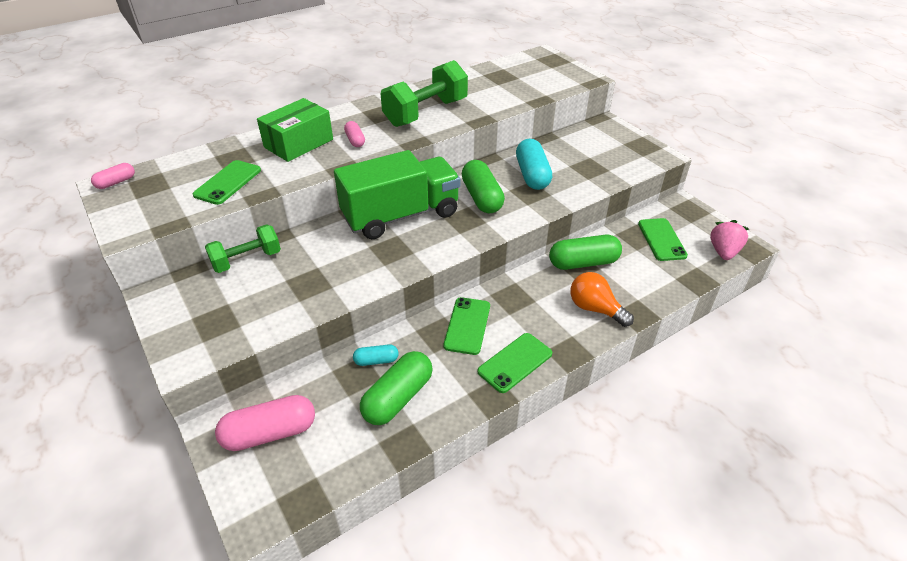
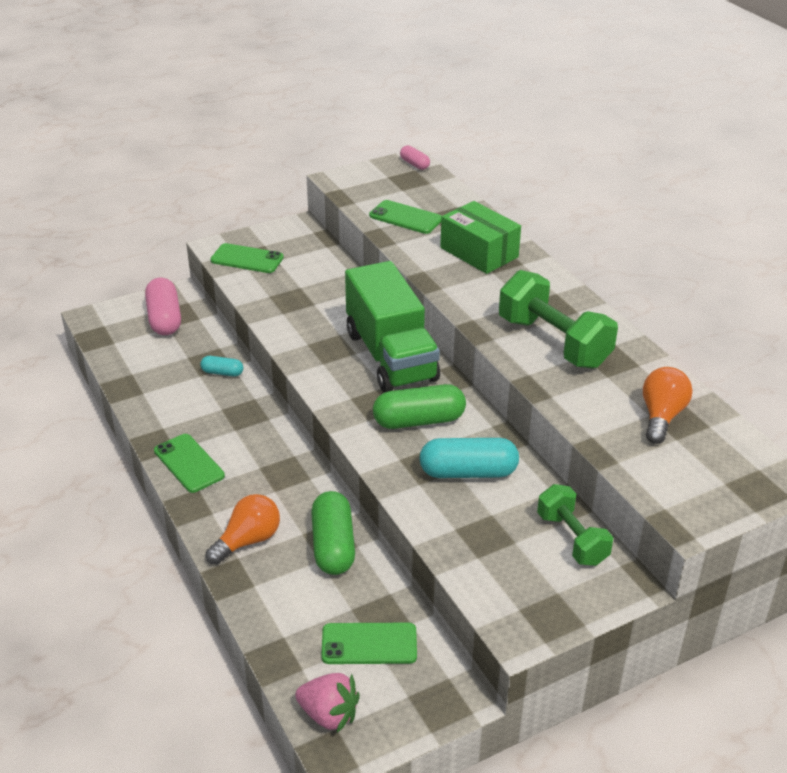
camera: 95 degrees right, 5 degrees down
green dumbbell [205,224,281,273] -> green dumbbell moved to [537,484,613,566]
pink capsule [344,121,365,147] -> none
turquoise capsule [353,344,399,366] -> turquoise capsule turned 75 degrees counterclockwise [200,356,243,377]
green capsule [360,351,433,425] -> none
green phone [444,297,490,355] -> green phone moved to [211,243,284,273]
none -> orange light bulb [643,367,692,444]

